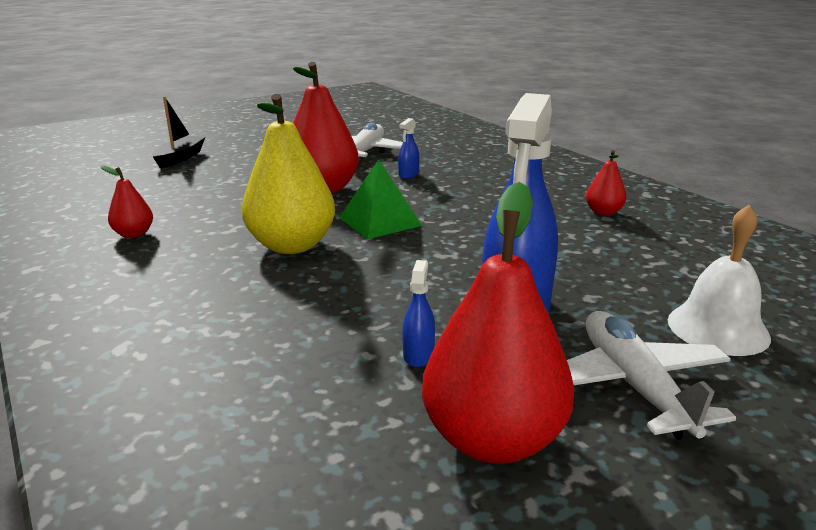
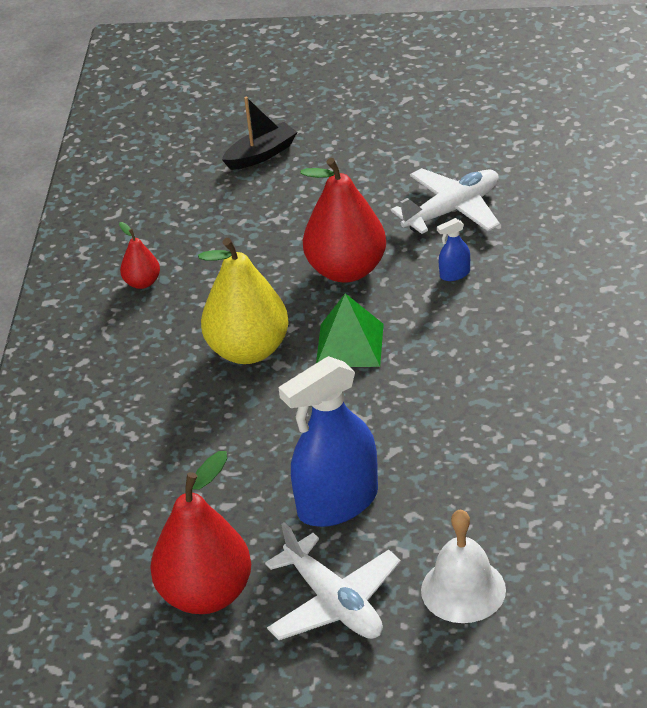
camera: 40 degrees right, 15 degrees up
blue spray bottle [402,260,435,367] -> none
white plane [567,311,736,440] -> white plane turned 120 degrees clockwise [265,522,401,640]
red pear [586,150,626,216] -> none

